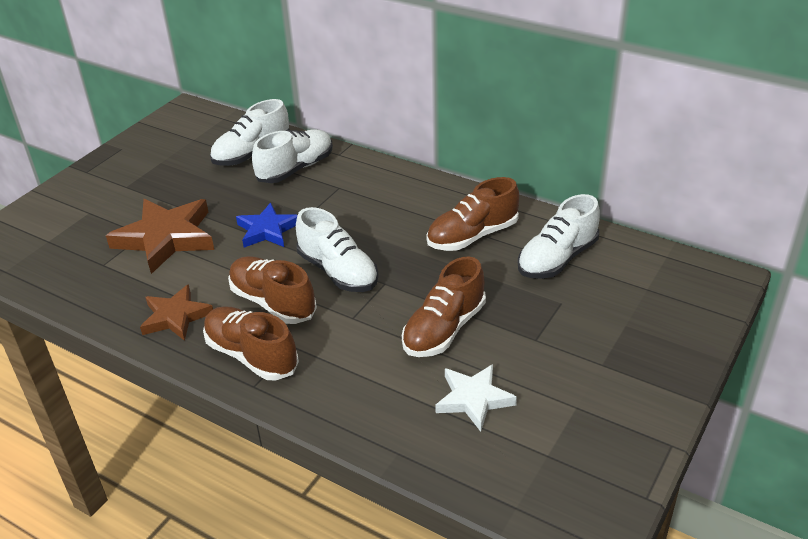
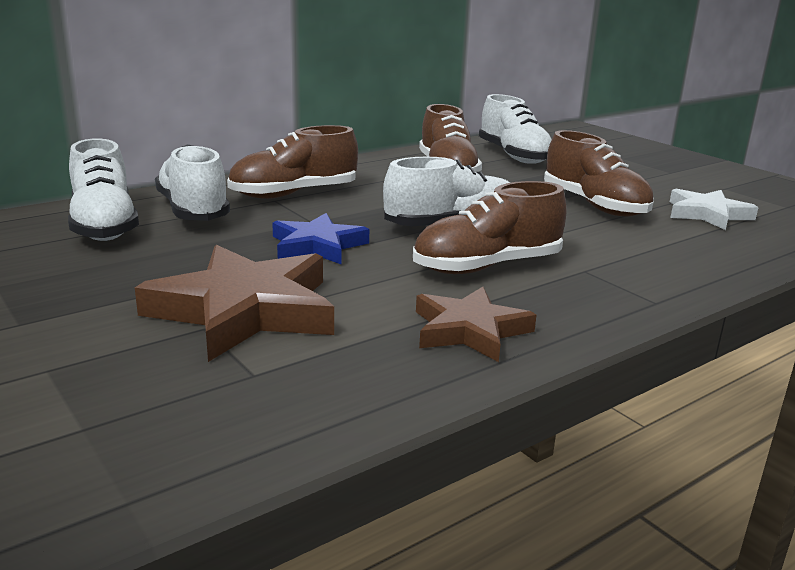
camera: 70 degrees left, 15 degrees down
brown shoe [203,306,299,380] -> brown shoe moved to [227,125,358,199]

